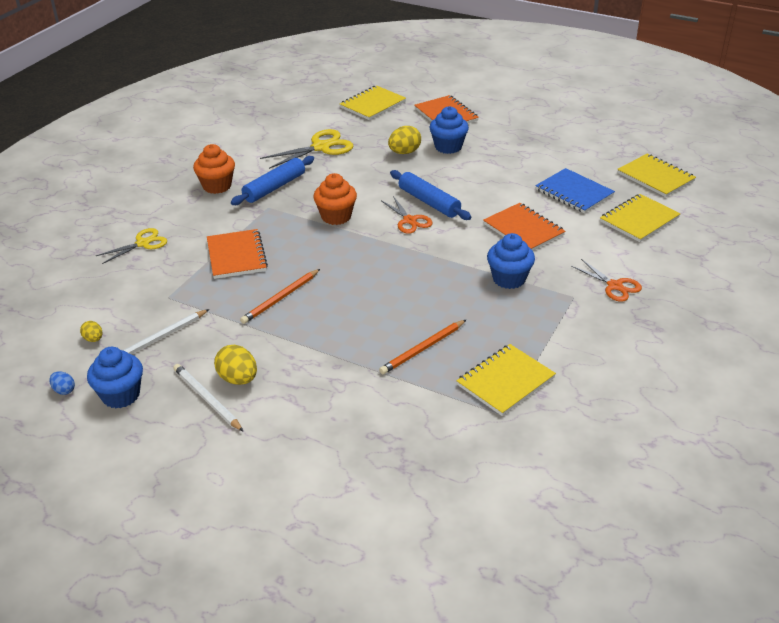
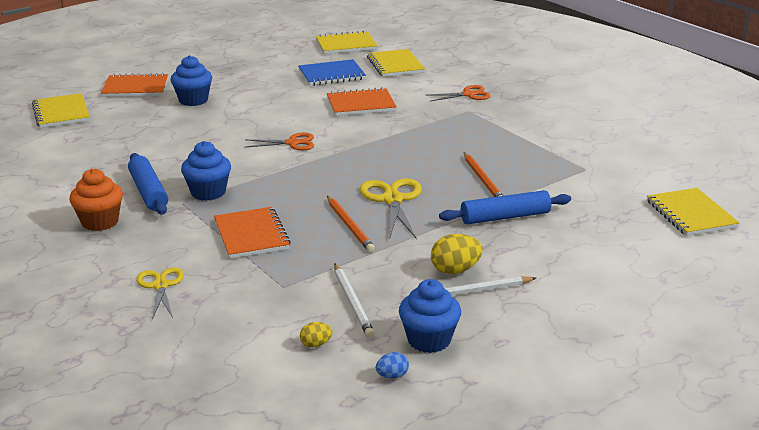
camera: 65 degrees left, 10 degrees down
orange notebook [207,229,268,279] -> orange notebook turned 60 degrees clockwise [214,207,291,259]
yellow scissors [260,129,353,169] -> yellow scissors moved to [360,178,422,239]
orange cupcake [313,173,357,225] -> none
yellow egg [388,126,421,154] -> none
blue rolling pin [390,170,471,220] -> blue rolling pin moved to [439,190,571,224]
yellow notebook [456,344,556,416] -> yellow notebook moved to [647,188,740,236]
blue cupcake [487,233,535,289] -> blue cupcake moved to [181,141,231,201]

